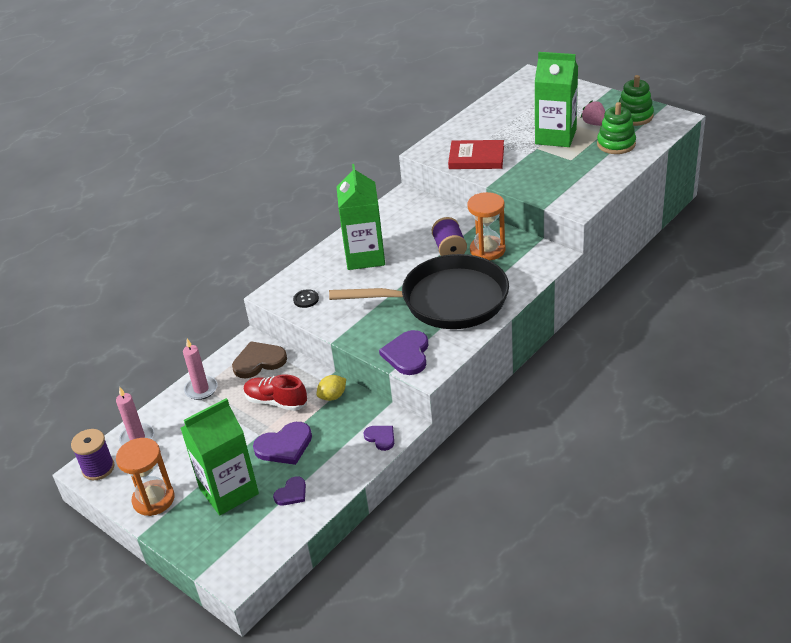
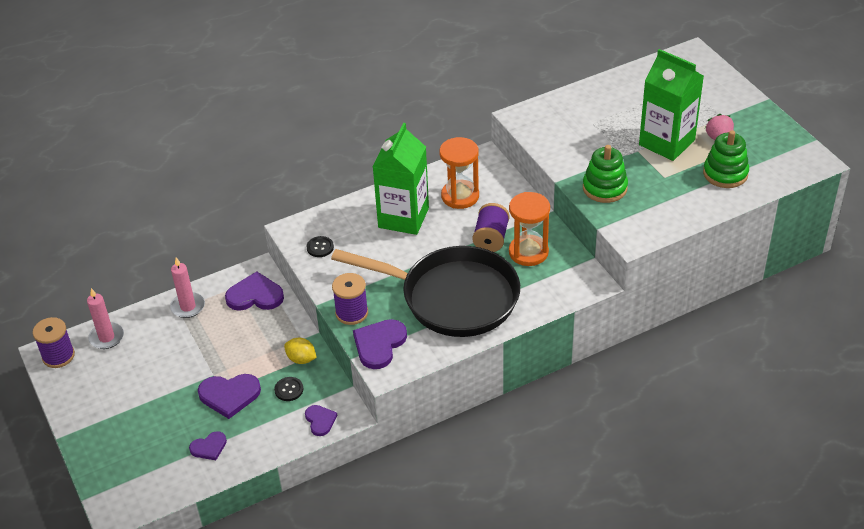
camera: 20 degrees right, 5 degrees up
orange hourglass [116,438,175,516] -> orange hourglass moved to [440,137,479,209]
green carton [181,398,259,515] -> none
brown heart [232,341,287,378] -> purple heart [225,271,284,311]
red shoe [244,374,307,411] -> none
yellow lemon [316,375,346,401] -> yellow lemon turned 45 degrees clockwise [284,338,317,364]
red book [448,140,504,169] -> none
green stacking toy [619,75,654,126] -> green stacking toy moved to [583,145,628,203]
none -> black button [274,377,303,401]
none -> purple spool [332,273,368,325]

